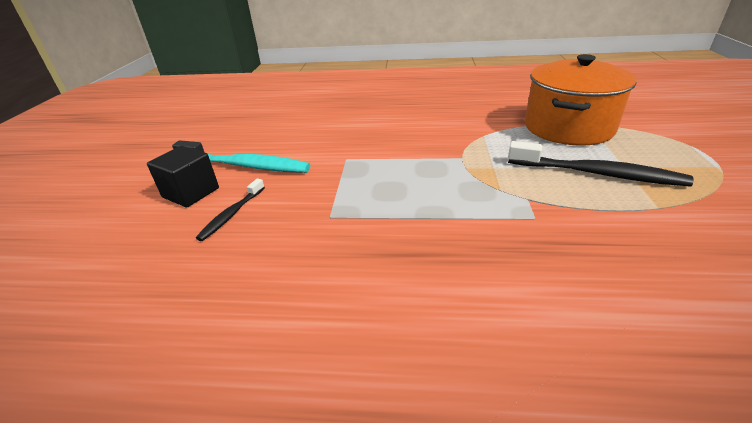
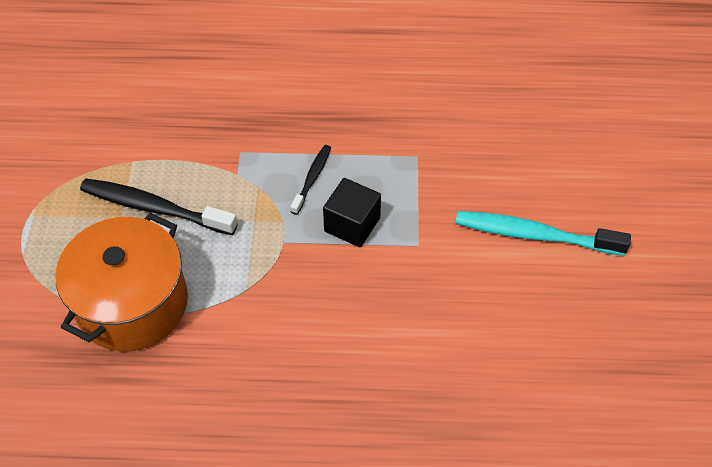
camera: 175 degrees right, 20 degrees up
black cube [147,146,219,207] -> black cube moved to [323,178,381,247]
black toothbrush [196,178,265,241] -> black toothbrush moved to [290,145,331,215]

